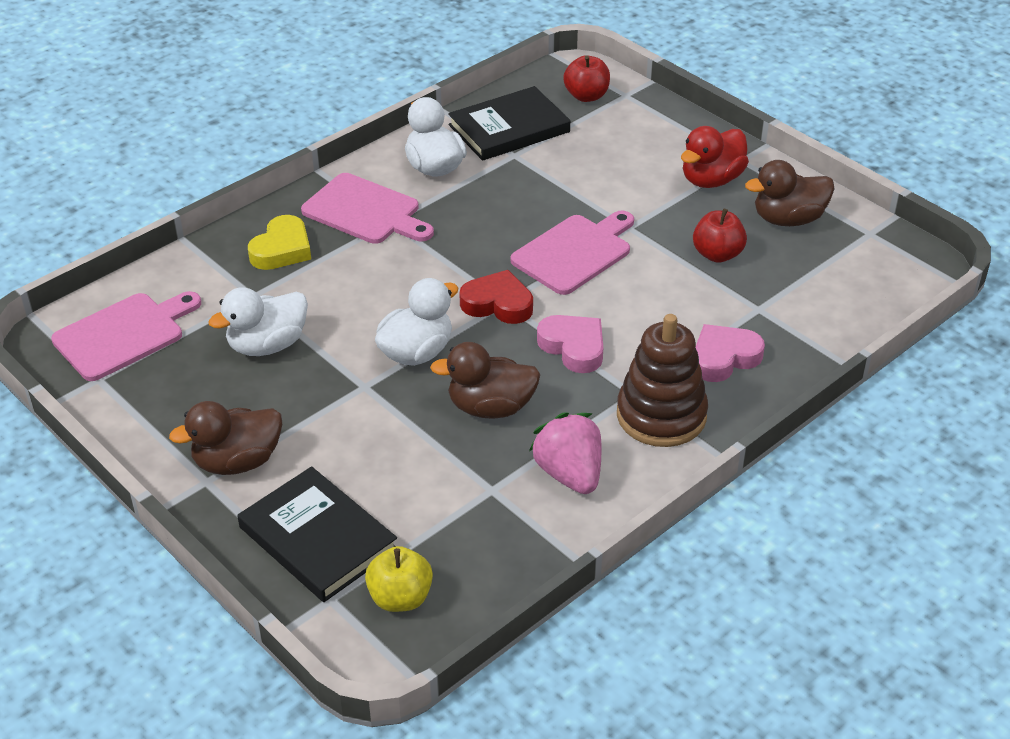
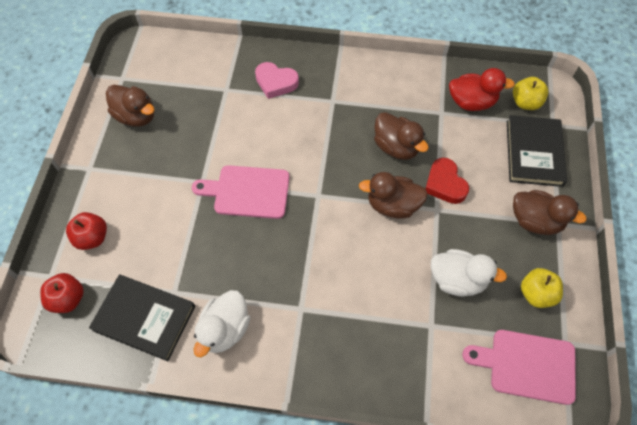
camera: 130 degrees left, 20 degrees up
yellow heart [248,215,311,270] -> none
pink cutting board [301,173,434,244] -> none
white duck [375,278,458,366] -> brown duck [359,172,428,219]
red heart [459,270,533,324] -> red heart moved to [425,158,469,204]
pink strawberry [529,412,601,494] -> none
pink heart [537,315,604,373] -> none
brown stacking toy [617,314,708,447] -> none
red duck [681,126,749,188] -> red duck moved to [449,68,515,111]
red apple [693,209,747,263] -> red apple moved to [66,212,107,250]
none -> yellow apple [521,268,563,308]

